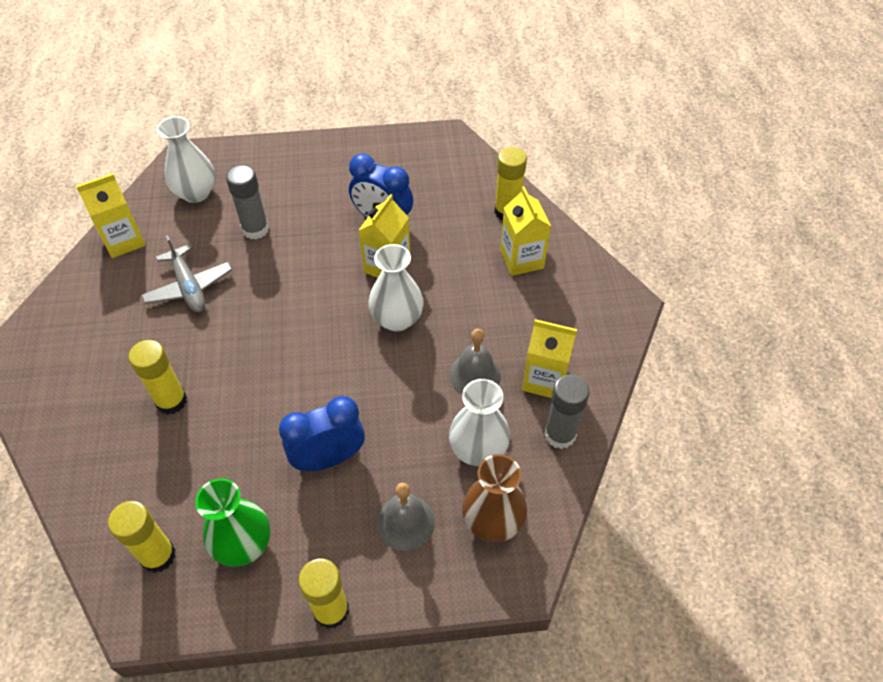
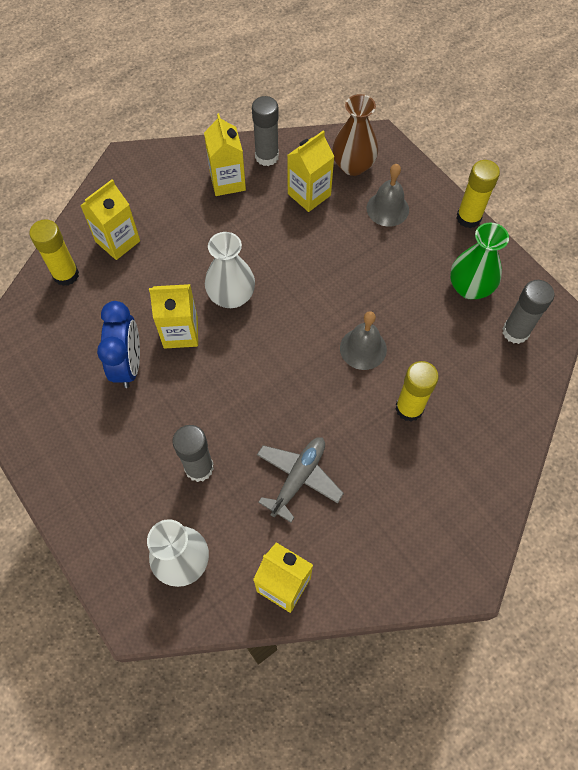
camera: 120 degrees left, 10 degrees up
yellow glue stick [108,501,176,573] -> grey glue stick [502,280,554,344]
blue clock [279,396,365,471] -> none
grey bell [449,329,501,394] -> grey bell moved to [340,311,387,370]
white vase [449,379,510,466] -> yellow carton [288,131,335,212]

